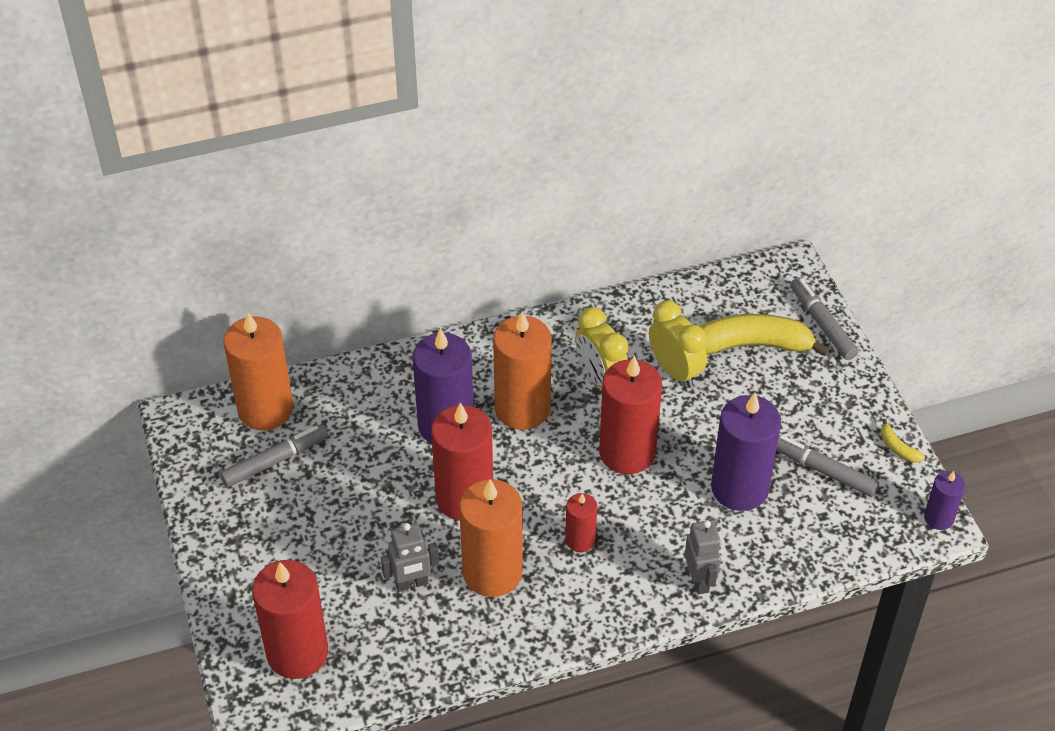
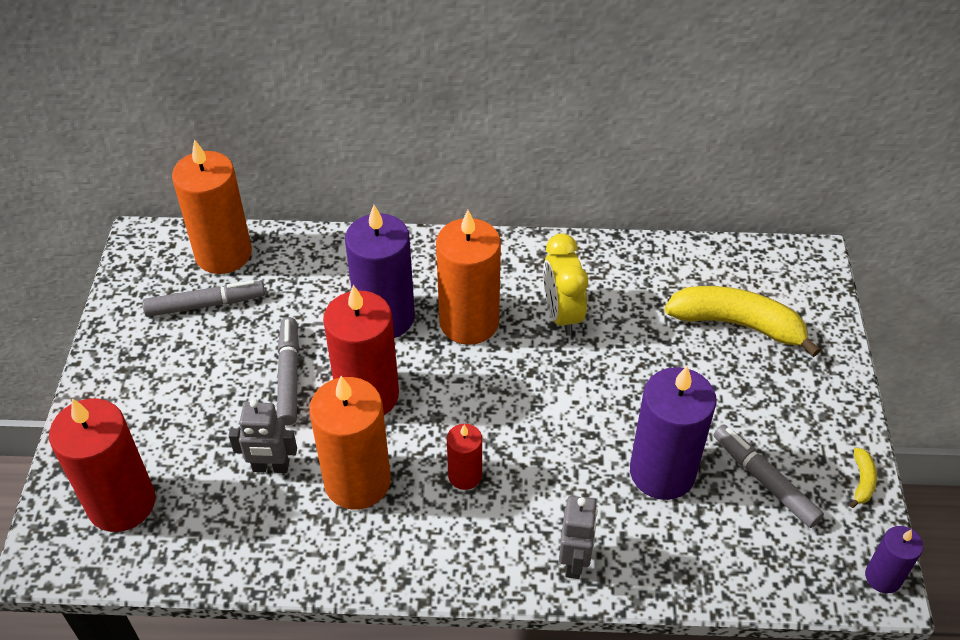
camera: 20 degrees right, 0 degrees up
red candle [599,355,662,474] -> none
yellow clock [649,300,707,388] -> none
grey marker [791,277,858,360] -> grey marker moved to [277,317,299,426]
yellow banana [881,419,925,463] -> yellow banana turned 150 degrees counterclockwise [850,447,877,508]

